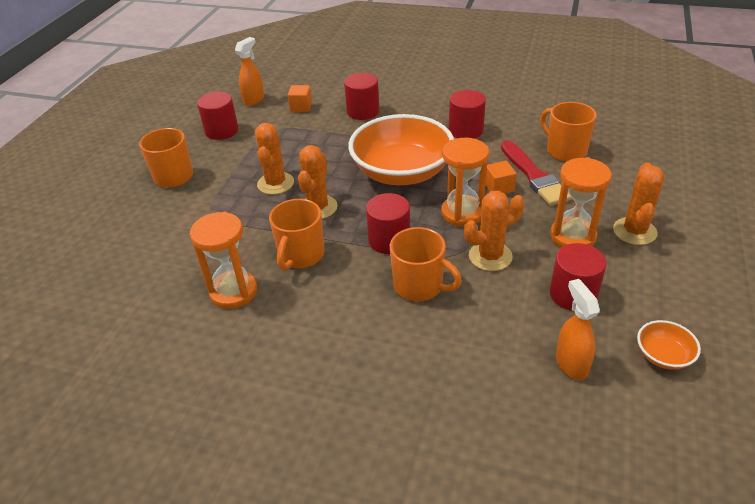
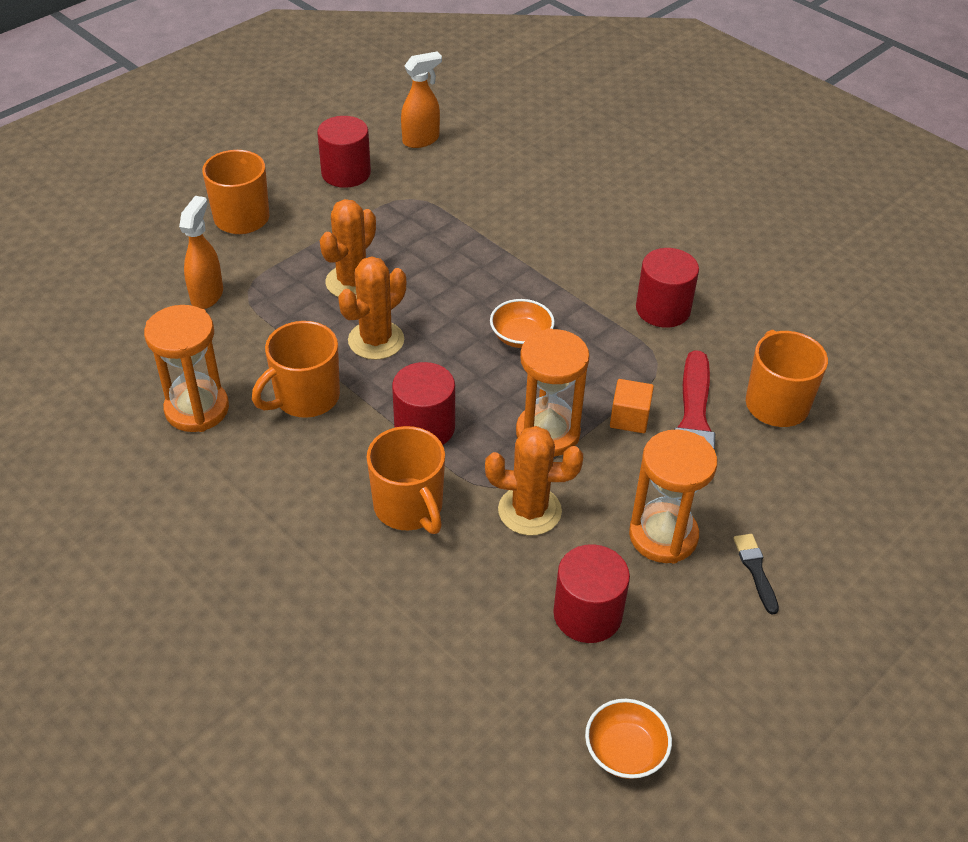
camera: 25 degrees right, 5 degrees up
orange cube [288,85,312,112] -> none
red cylinder [344,73,380,120] -> none
orange bowl [348,114,454,185] -> orange bowl [490,299,555,348], size x0.41
orange spray bottle [556,279,600,380] -> orange spray bottle moved to [179,196,223,309]
orange cactus [613,162,665,245] -> black brush [733,534,779,615]

